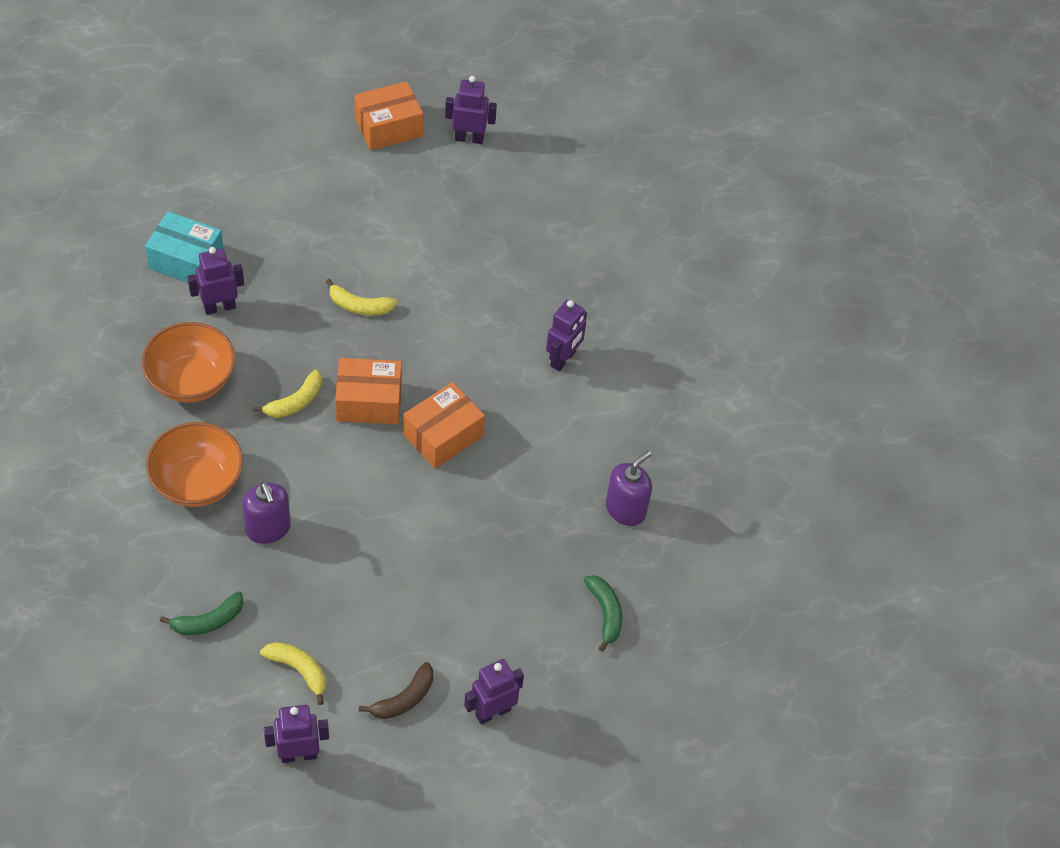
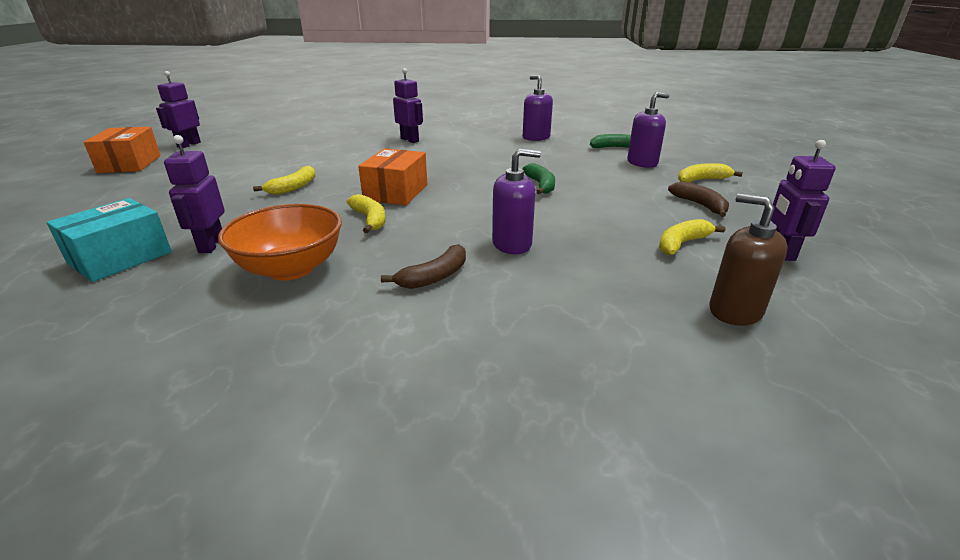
camera: 70 degrees left, 25 degrees down
orange bowl [146,422,243,507] -> brown banana [381,244,466,289]
green banana [160,591,244,635] -> green banana moved to [523,163,555,195]
orange box [403,382,485,469] -> none
purple robot [464,659,524,724] -> yellow banana [678,163,743,183]
none -> purple soap dispenser [627,92,669,168]
none -> brown soap dispenser [709,194,788,326]

